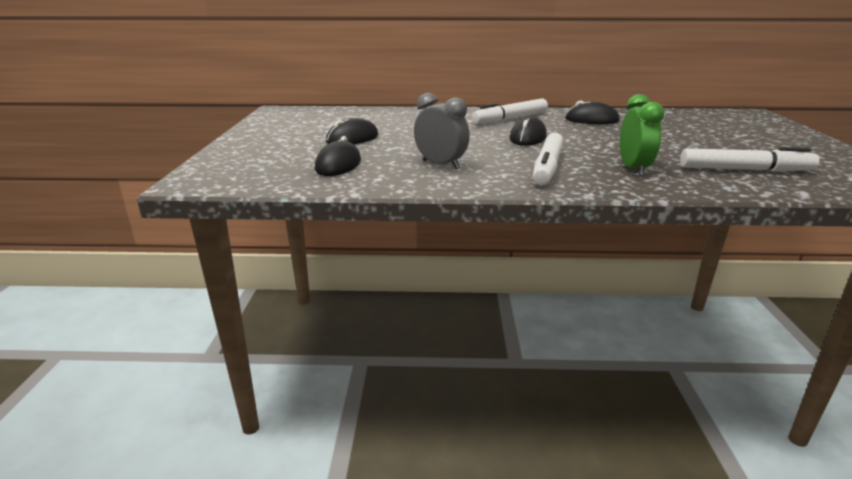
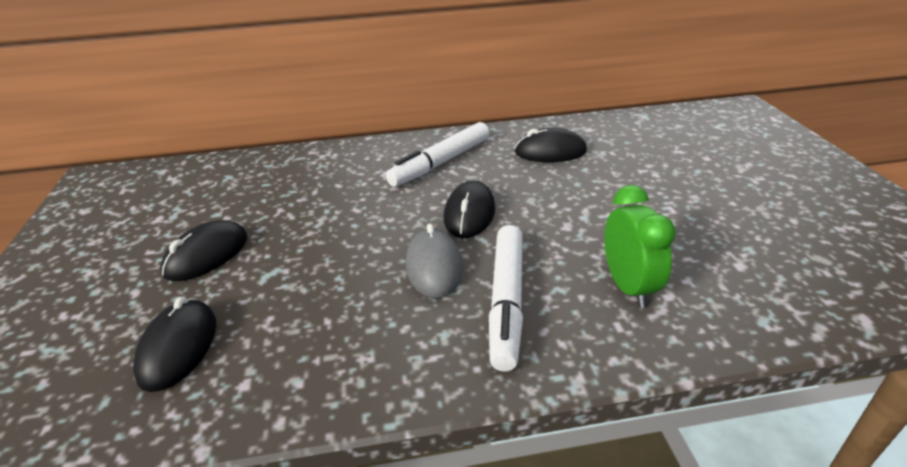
camera: 10 degrees left, 10 degrees up
grey clock [414,93,470,169] -> none
white marker [680,147,820,172] -> none
none -> grey mouse [406,223,463,298]

